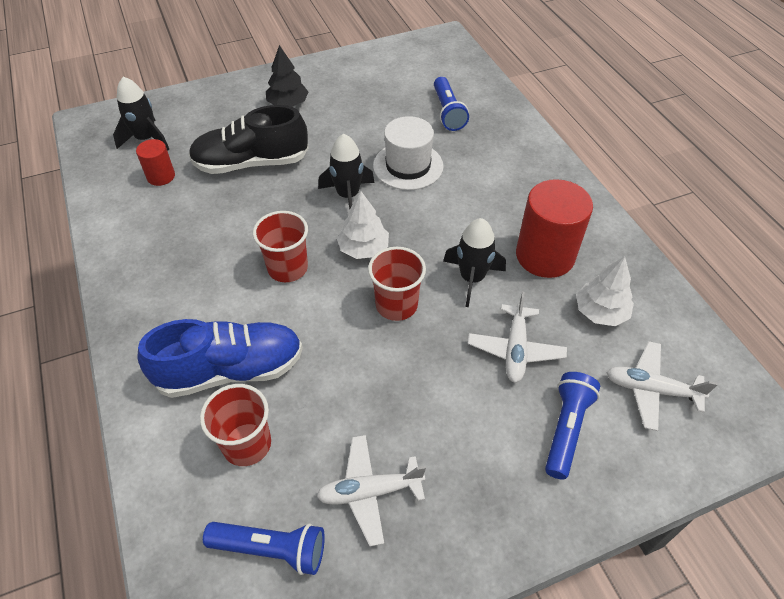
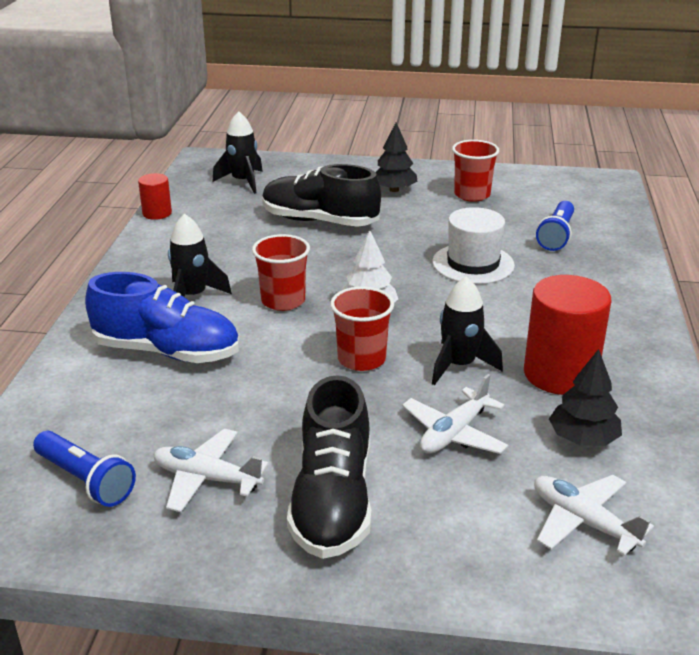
camera: 30 degrees right, 20 degrees down
red cylinder [136,139,175,186] -> red cylinder moved to [138,173,172,220]
red cup [200,384,271,466] -> red cup moved to [452,140,499,202]
black rocket [318,134,375,210] -> black rocket moved to [168,214,232,297]
blue flashlight [545,372,600,480] -> none
white tree [576,256,634,326] -> black tree [549,349,622,446]
none -> black shoe [287,375,371,559]

